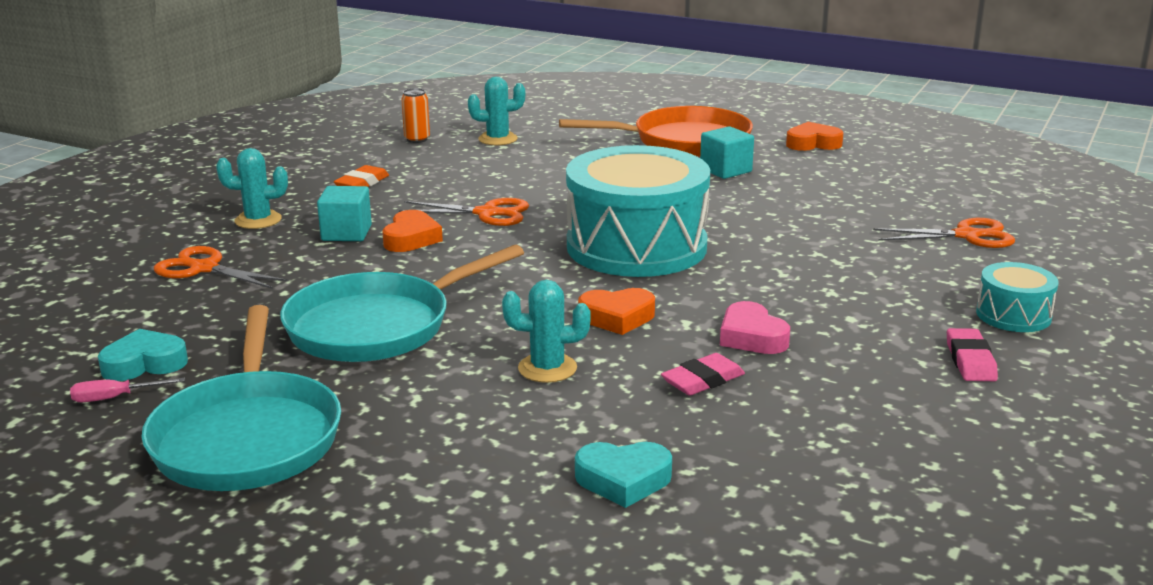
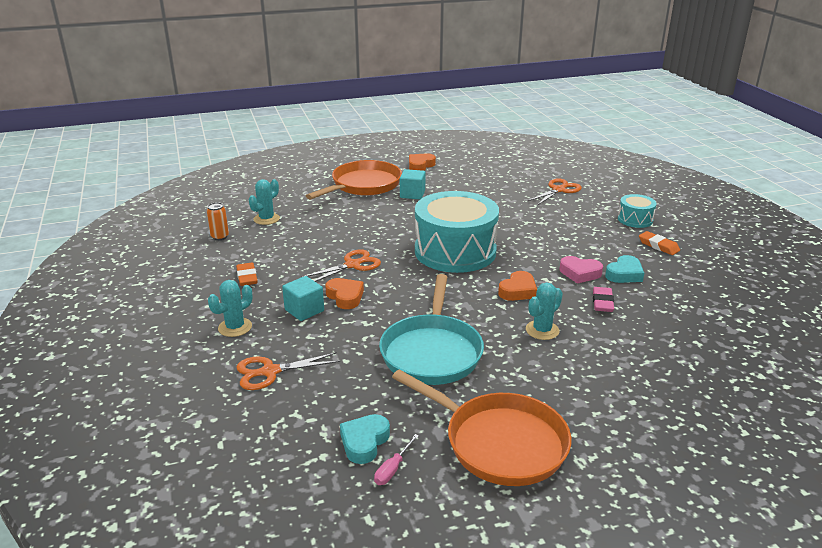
camera: 45 degrees left, 5 degrees up
turquoise pan [141,305,341,491] -> orange pan [392,369,571,486]
turquoise heart [575,442,672,508] -> turquoise heart moved to [605,255,644,283]
pink eraser [947,328,998,381] -> orange eraser [639,231,680,255]

